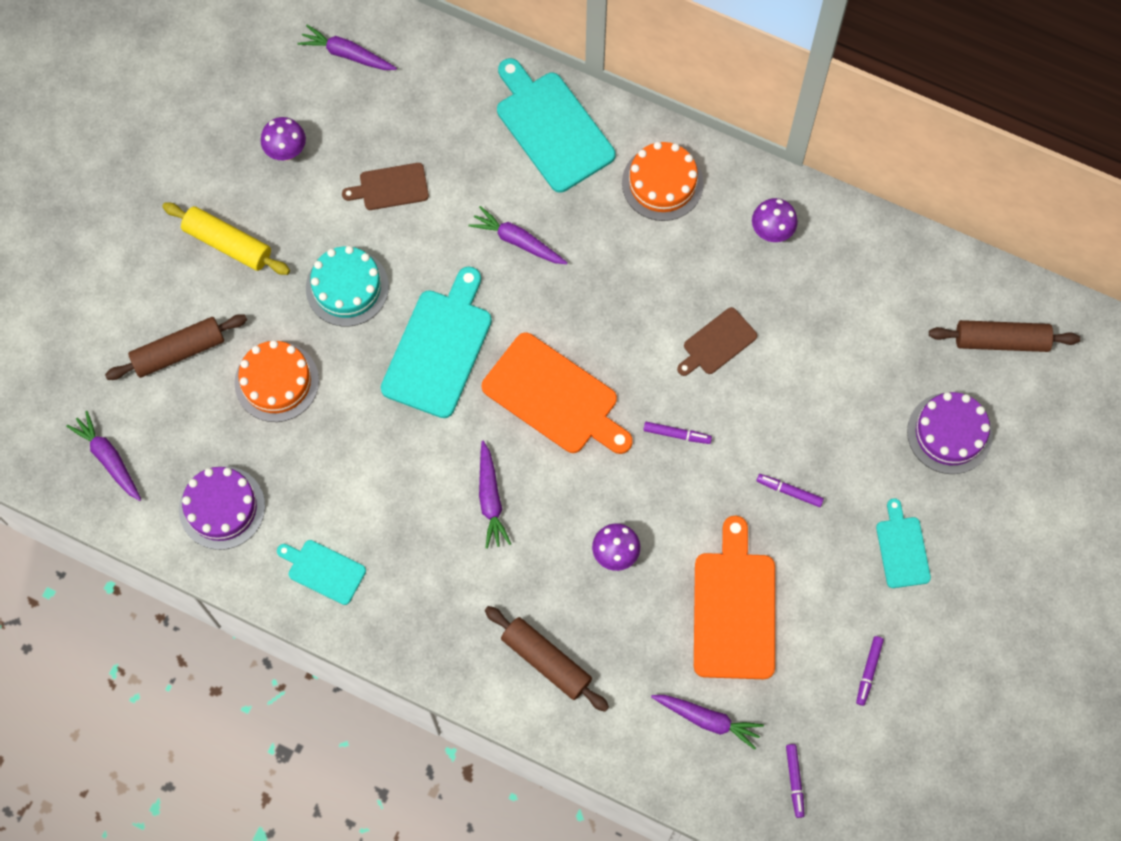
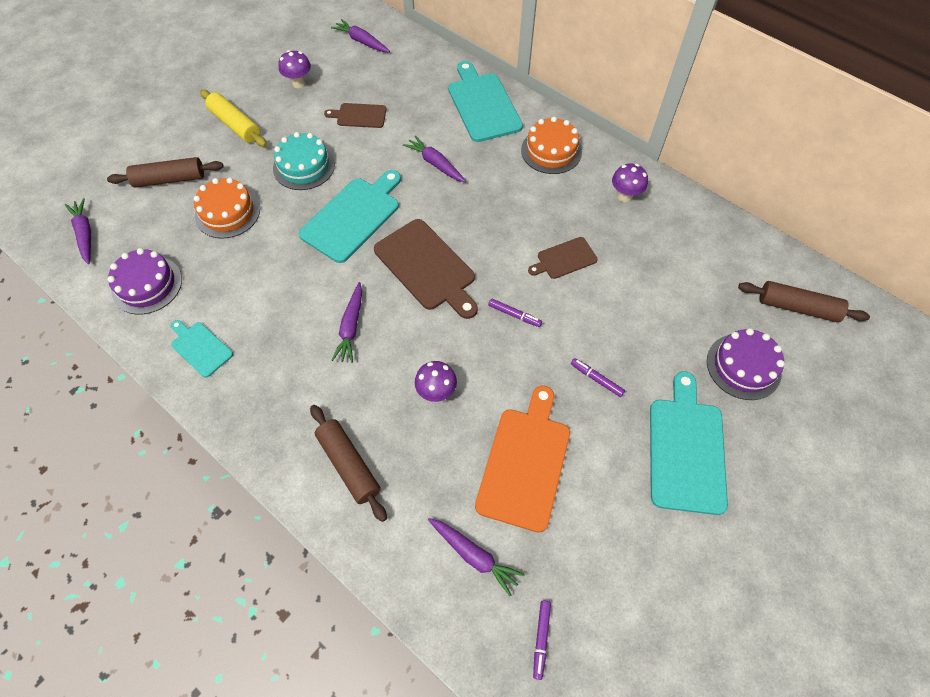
camera: 15 degrees right, 10 degrees down
orange cutting board [482,332,633,454] -> brown cutting board [374,219,478,319]
purple marker [856,636,884,706] -> none
turquoise cutting board [876,498,931,588] -> turquoise cutting board [650,371,728,515], size x1.81

